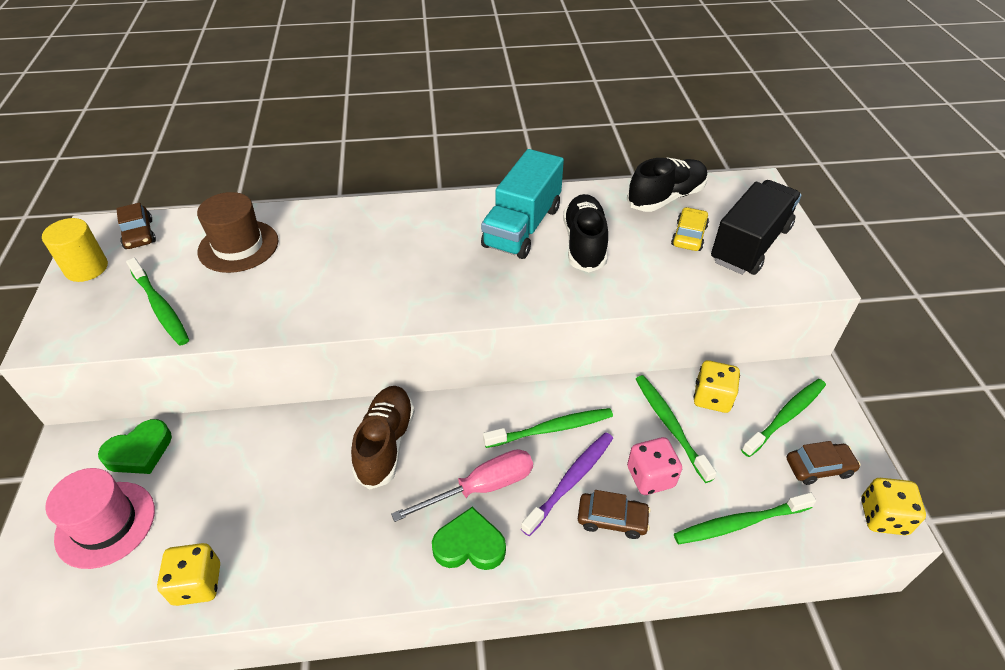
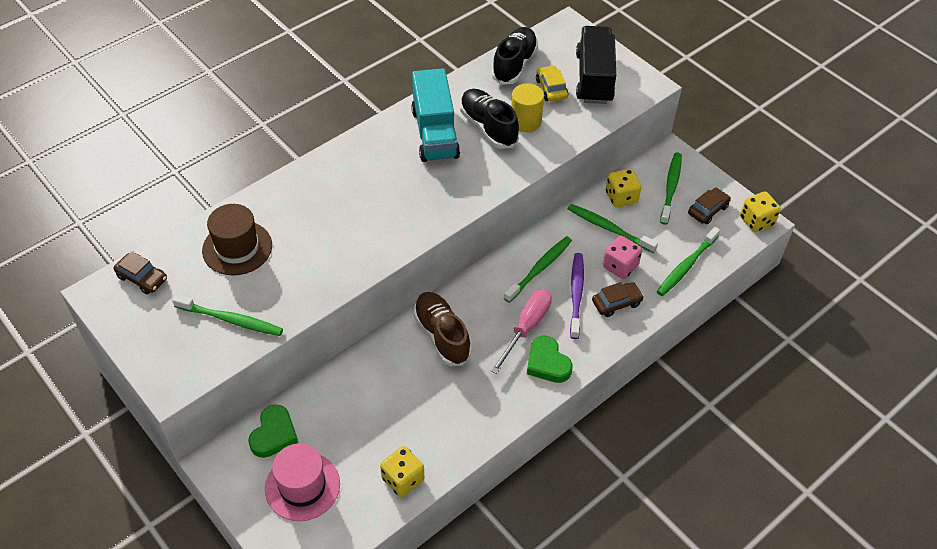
camera: 35 degrees left, 5 degrees up
yellow cylinder [42,218,108,282] -> yellow cylinder moved to [511,83,544,132]
green heart [432,507,506,570] -> green heart turned 90 degrees counterclockwise [527,336,572,383]

